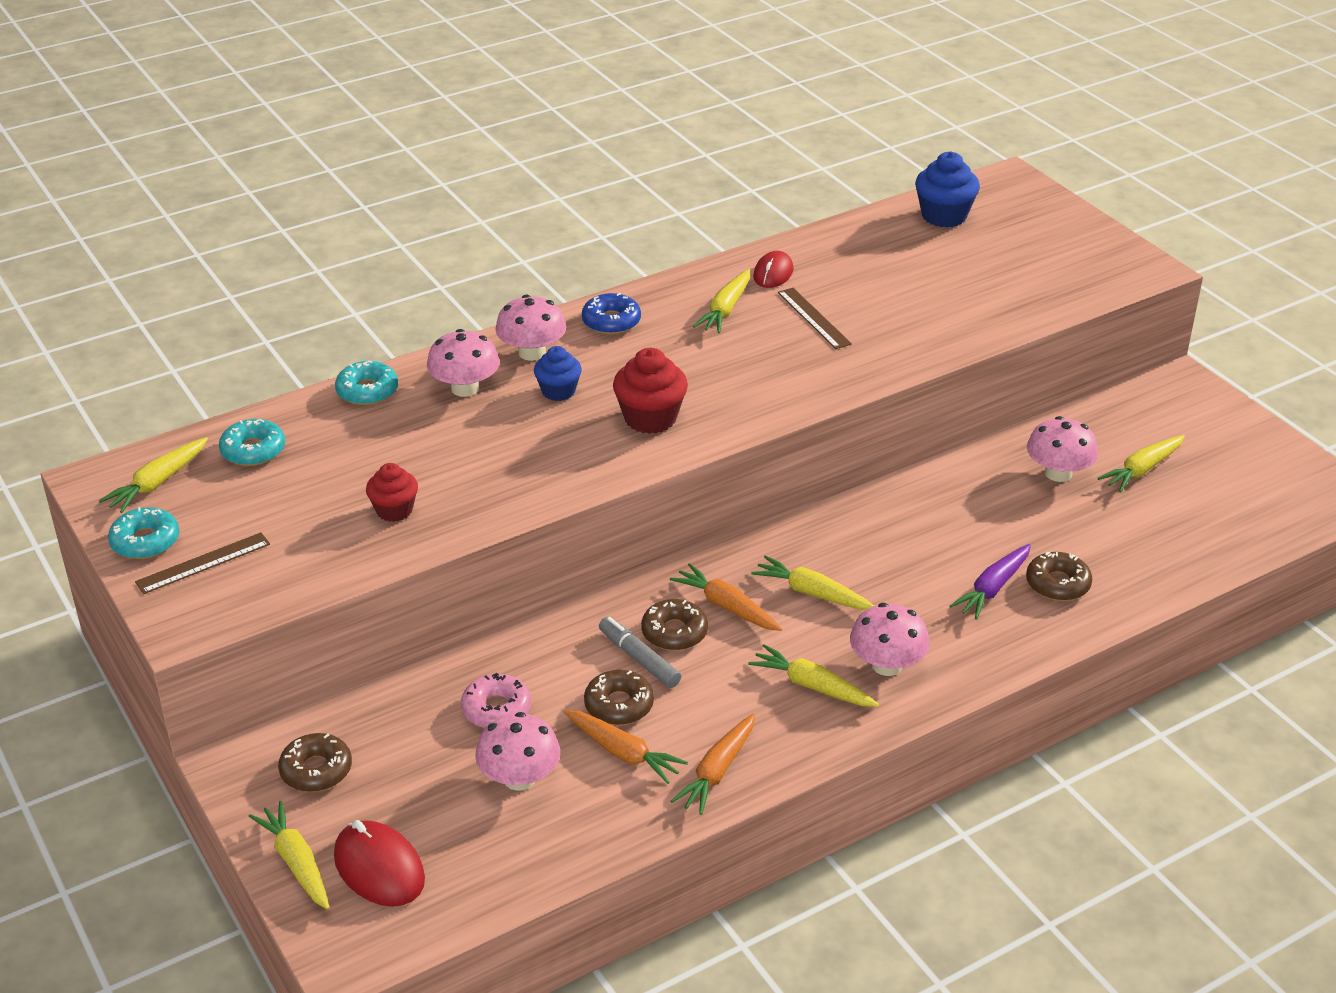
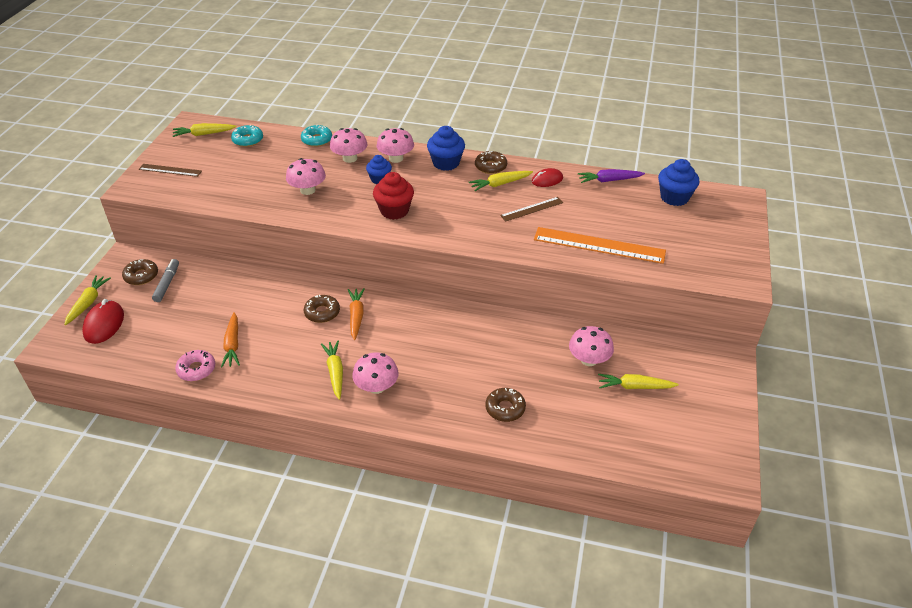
camera: 45 degrees right, 5 degrees up
turquoise donut [108,507,179,559] -> none
red cupcake [366,463,418,522] -> none
pink donut [461,673,531,728] -> pink donut moved to [175,350,215,381]
pink mushroom [475,712,560,791] -> pink mushroom moved to [286,158,326,195]
blue donut [582,293,641,334] -> blue cupcake [427,126,465,171]
brown donut [584,670,654,725] -> brown donut moved to [475,151,507,174]
grey marker [599,617,681,688] -> grey marker moved to [152,259,179,302]
orange carrot [671,714,755,815] -> none
yellow carrot [751,556,874,610] -> none
brown ruler [778,288,852,349] -> brown ruler turned 45 degrees clockwise [500,197,563,221]
purple carrot [950,544,1031,620] -> purple carrot moved to [578,169,645,183]
none -> orange ruler [534,227,666,264]

